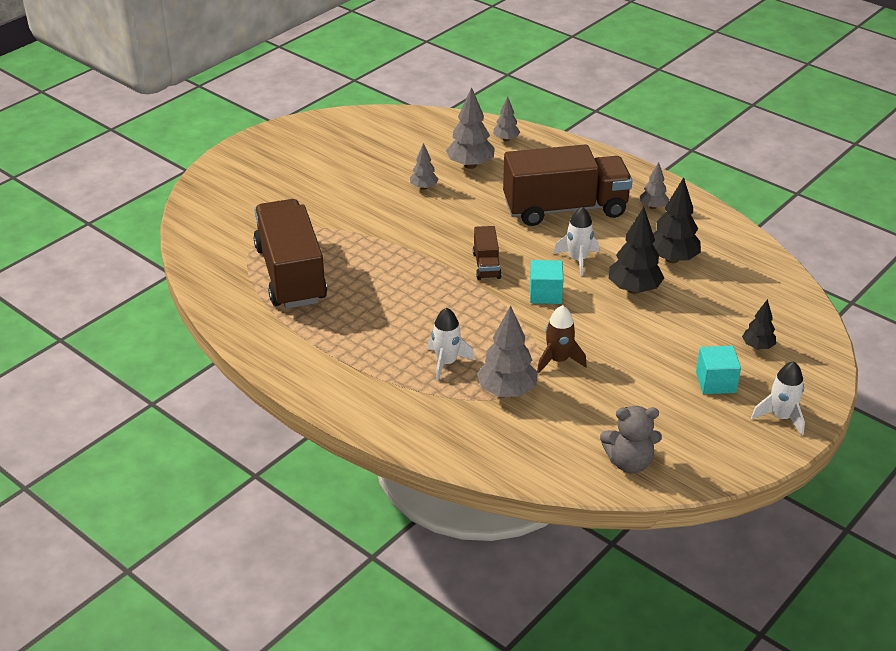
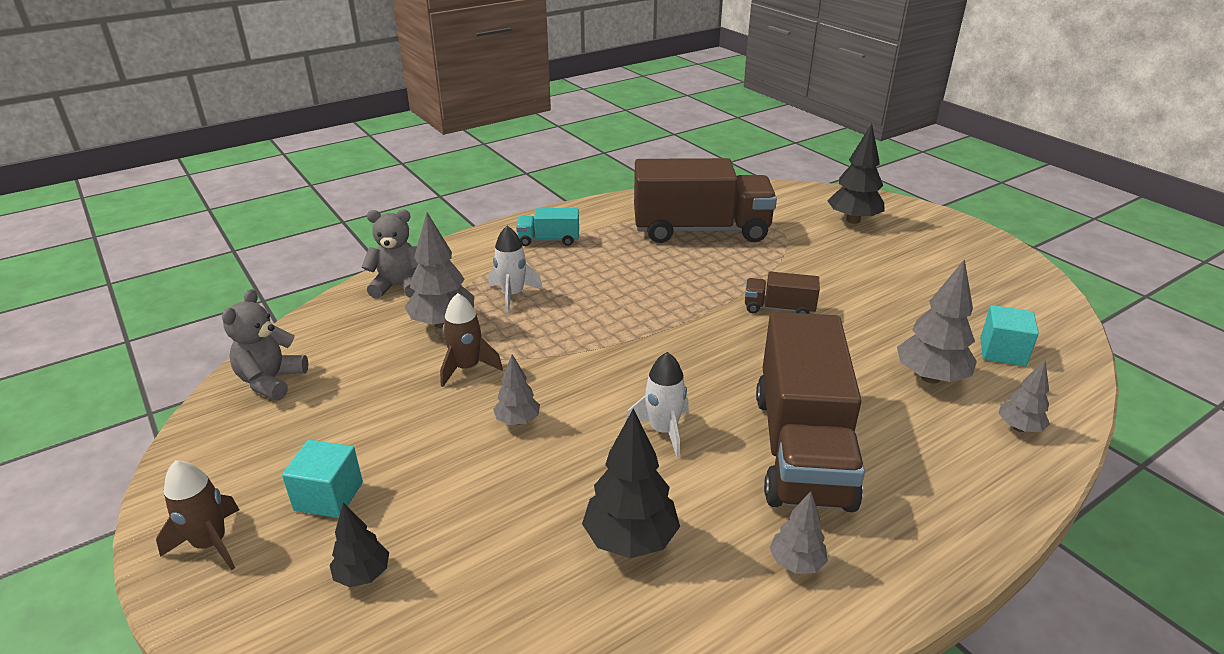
camera: 105 degrees right, 5 degrees down
grey tree [410,143,439,190] -> grey tree moved to [493,354,540,425]
brown truck [473,226,502,280] -> brown truck moved to [745,272,820,314]
turquoise cube [530,260,564,304] -> turquoise cube moved to [980,305,1039,367]
black tree [608,207,664,294] -> black tree moved to [827,124,885,224]
white rocket [751,361,805,435] -> brown rocket [156,460,239,570]
none -> grey teddy bear [362,209,418,299]
none -> turquoise truck [516,208,579,246]

